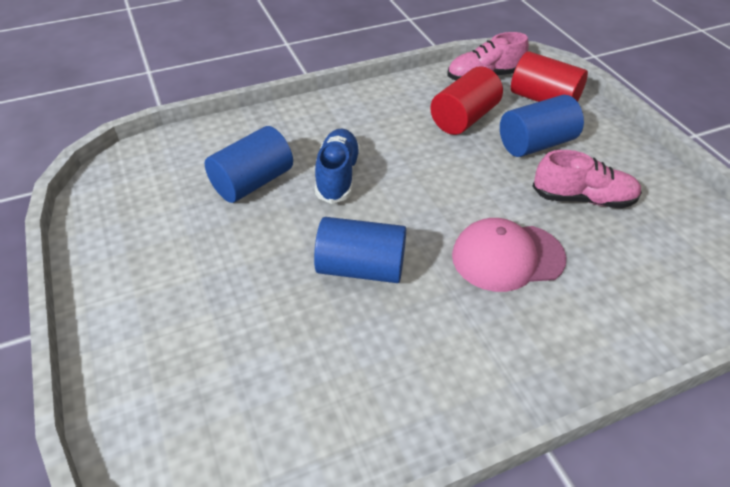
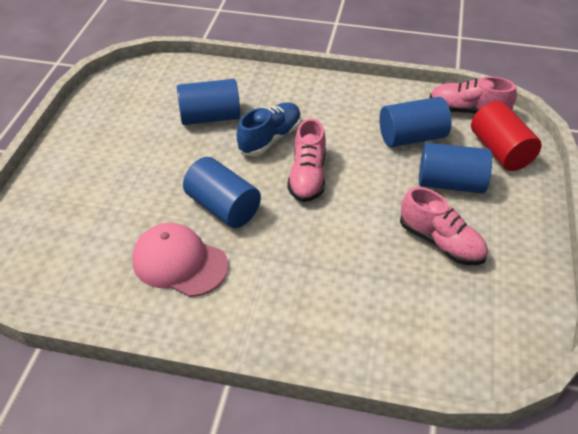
camera: 35 degrees right, 0 degrees up
red cylinder [430,66,503,135] -> blue cylinder [380,97,451,147]
pink cap [452,218,566,292] -> pink cap moved to [132,223,229,297]
none -> pink shoe [287,118,326,202]

